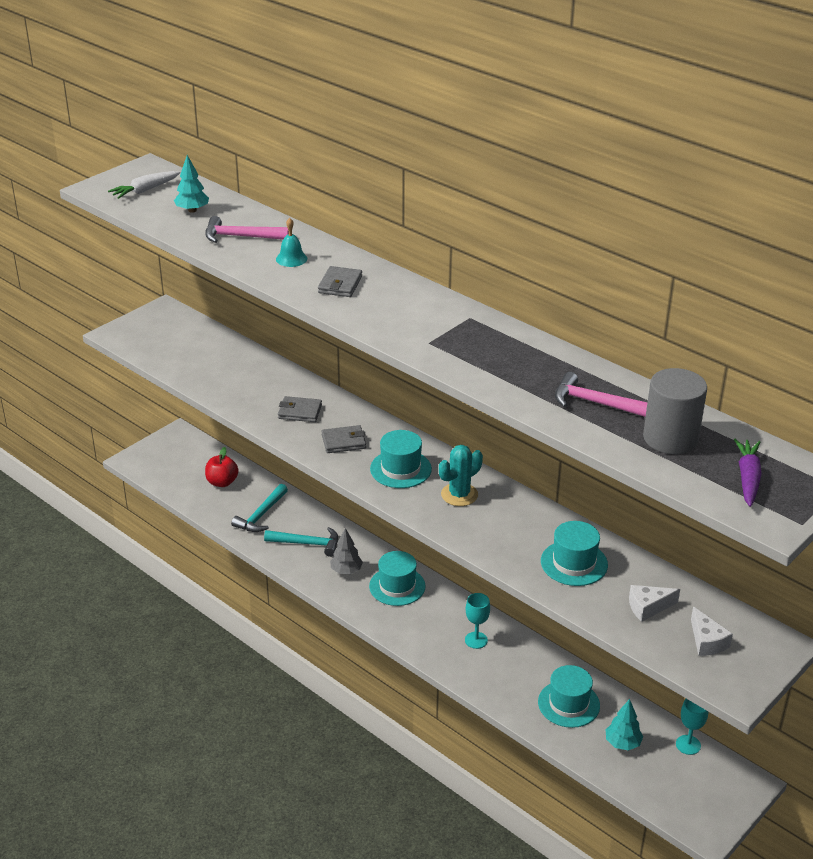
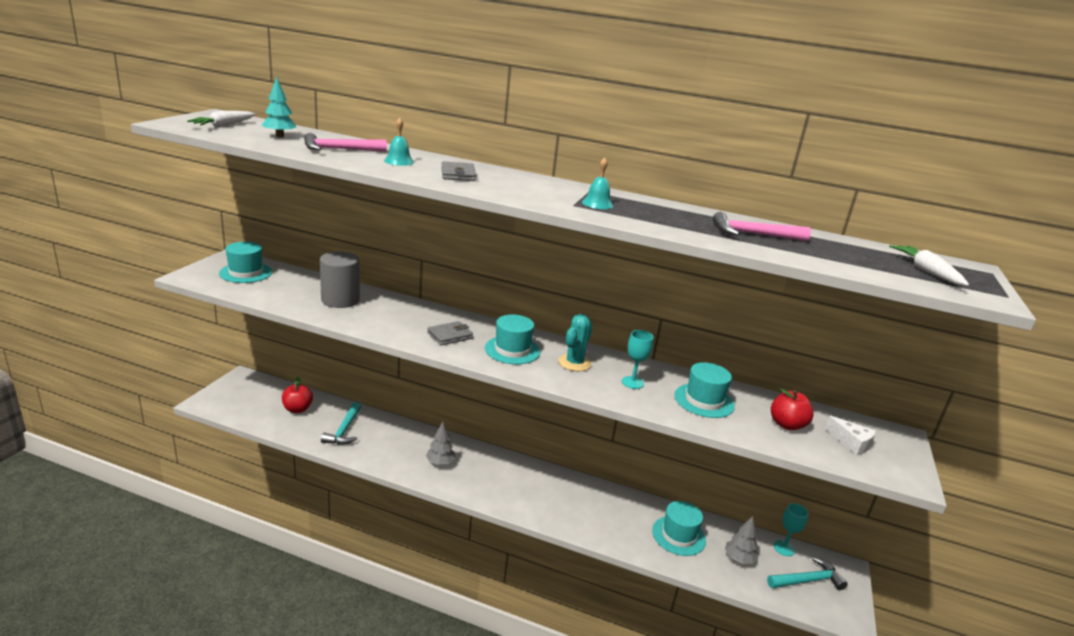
camera: 25 degrees left, 10 degrees down
turquoise hammer [264,527,338,557] -> turquoise hammer moved to [767,557,848,590]
grey wallet [278,396,322,422] -> none
turquoise hat [369,551,426,606] -> turquoise hat moved to [219,242,272,283]
turquoise goblet [465,593,490,649] -> turquoise goblet moved to [622,330,654,389]
turquoise tree [606,699,643,751] -> grey tree [725,516,758,564]
white cheese [629,585,680,622] -> red apple [771,389,814,430]
grey cylinder [643,368,707,454] -> grey cylinder moved to [320,251,360,308]
purple carrot [734,438,762,507] -> white carrot [889,245,969,286]
none -> turquoise bell [582,157,614,209]

